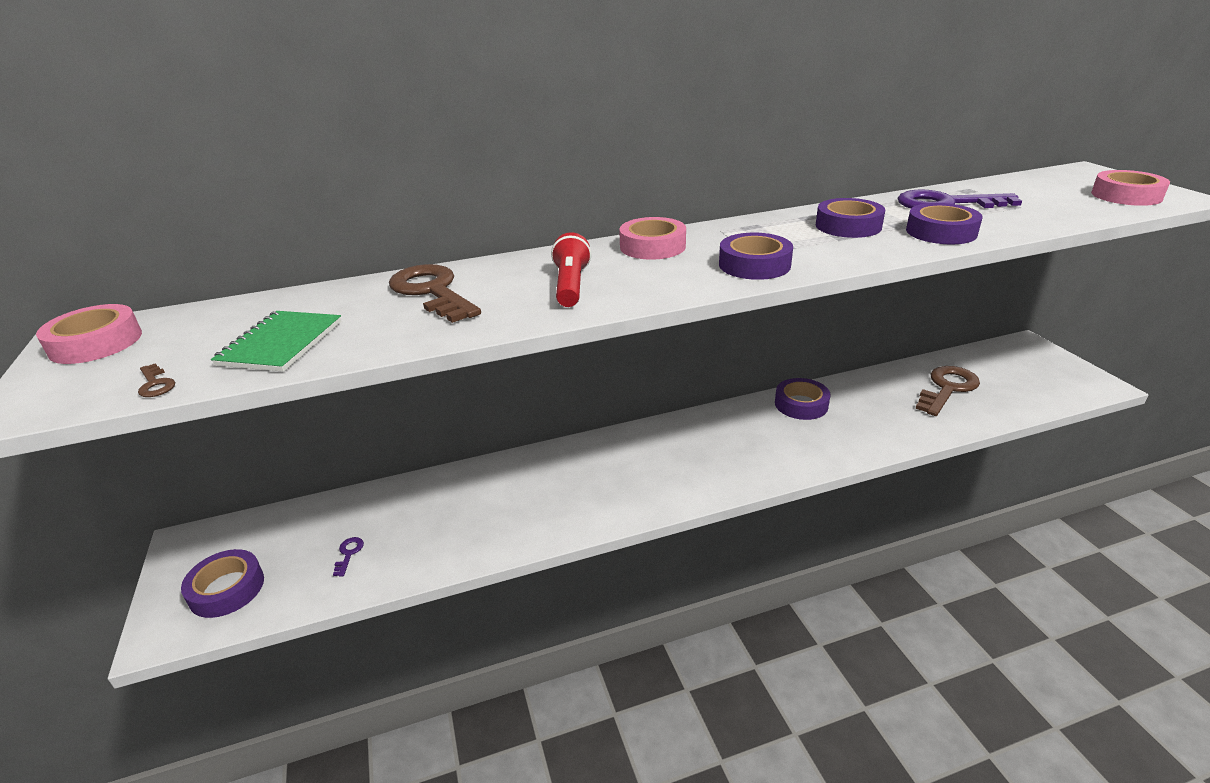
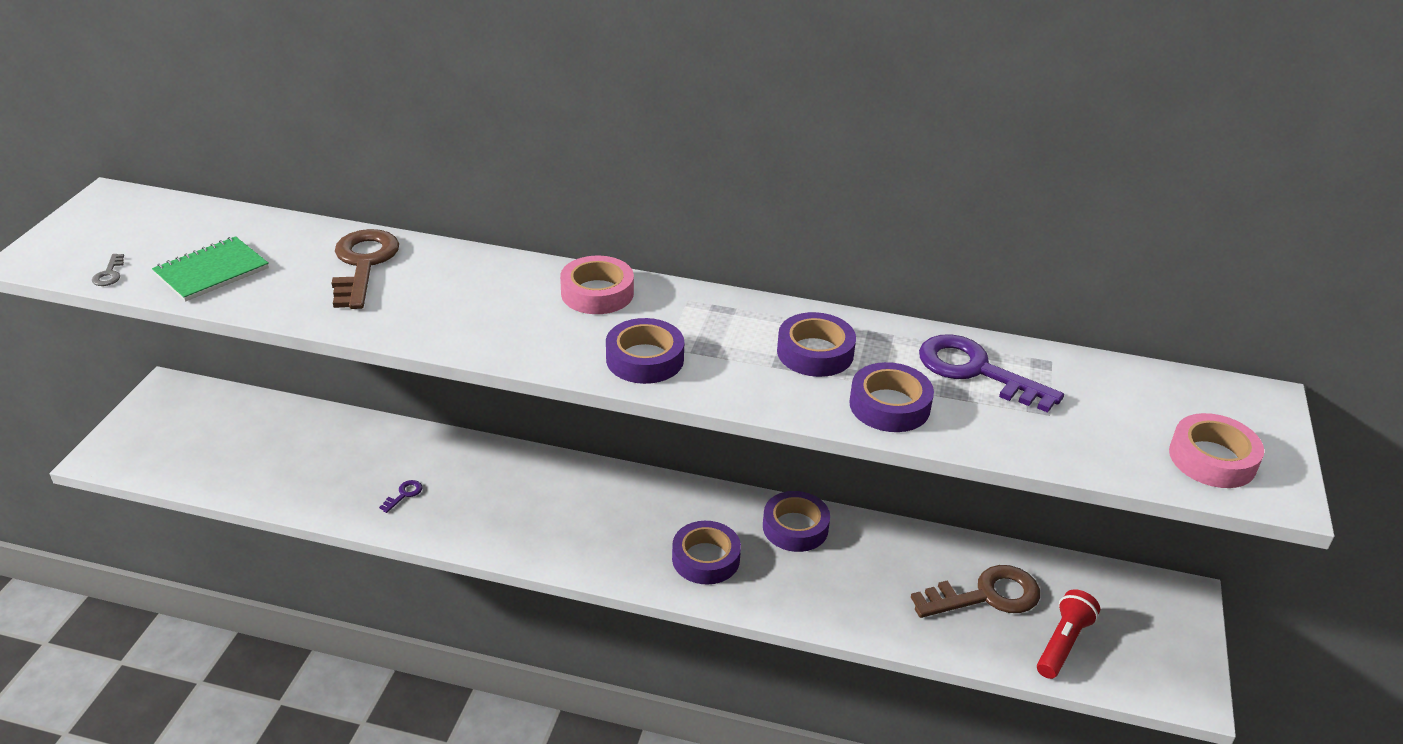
camera: 30 degrees right, 5 degrees up
pink tape [36,304,142,364] -> none
brown key [138,363,175,397] -> grey key [92,254,124,286]
purple tape [181,549,264,618] -> purple tape moved to [672,521,741,585]
purple key [333,537,364,577] -> purple key moved to [379,480,422,513]
red flashlight [551,232,592,307] -> red flashlight moved to [1037,589,1100,679]

